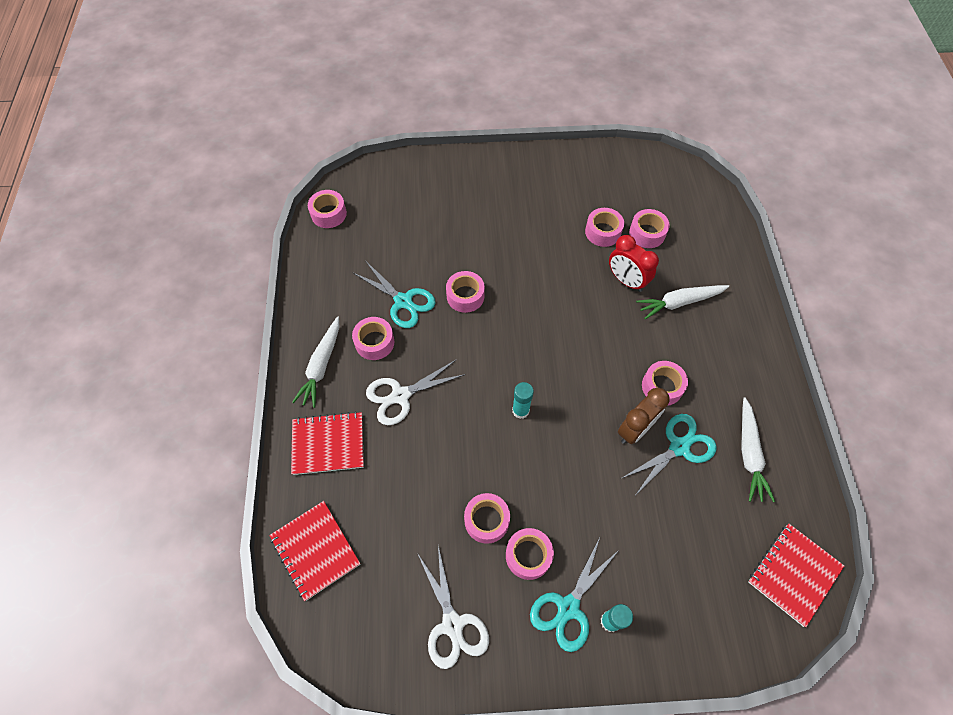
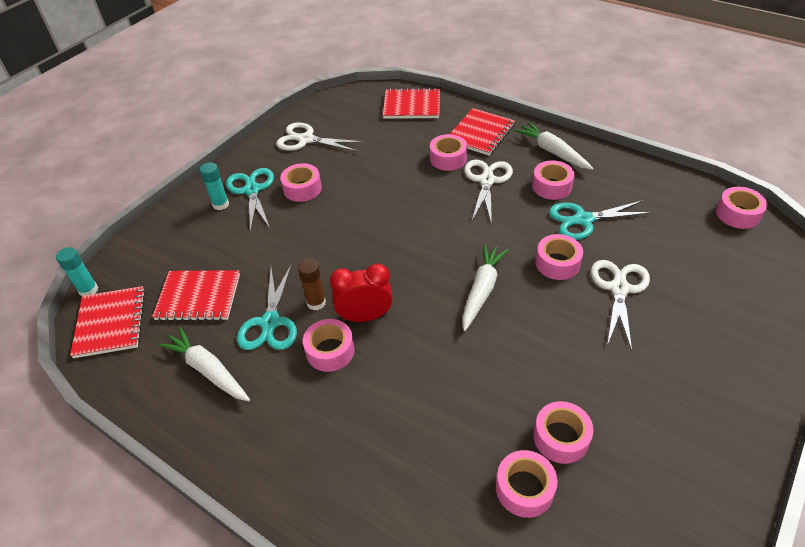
camera: 130 degrees right, 15 degrees down
pink tape [464,493,510,544] -> pink tape moved to [430,134,467,171]
turquoise glue stick [512,382,534,419] -> turquoise glue stick moved to [56,247,98,296]
red clock [609,235,659,292] -> red clock moved to [330,263,393,322]
brown clock [618,388,670,444] -> brown glue stick [298,259,326,310]
white carrot [636,285,729,320] -> white carrot moved to [462,244,508,331]
none -> red notebook [152,270,240,321]
none -> white scissors [591,260,650,351]

